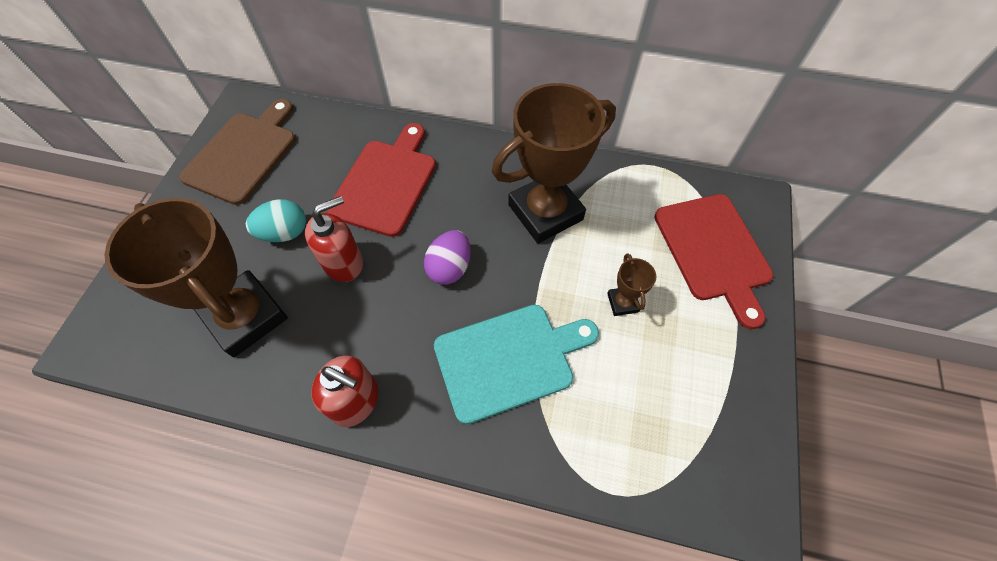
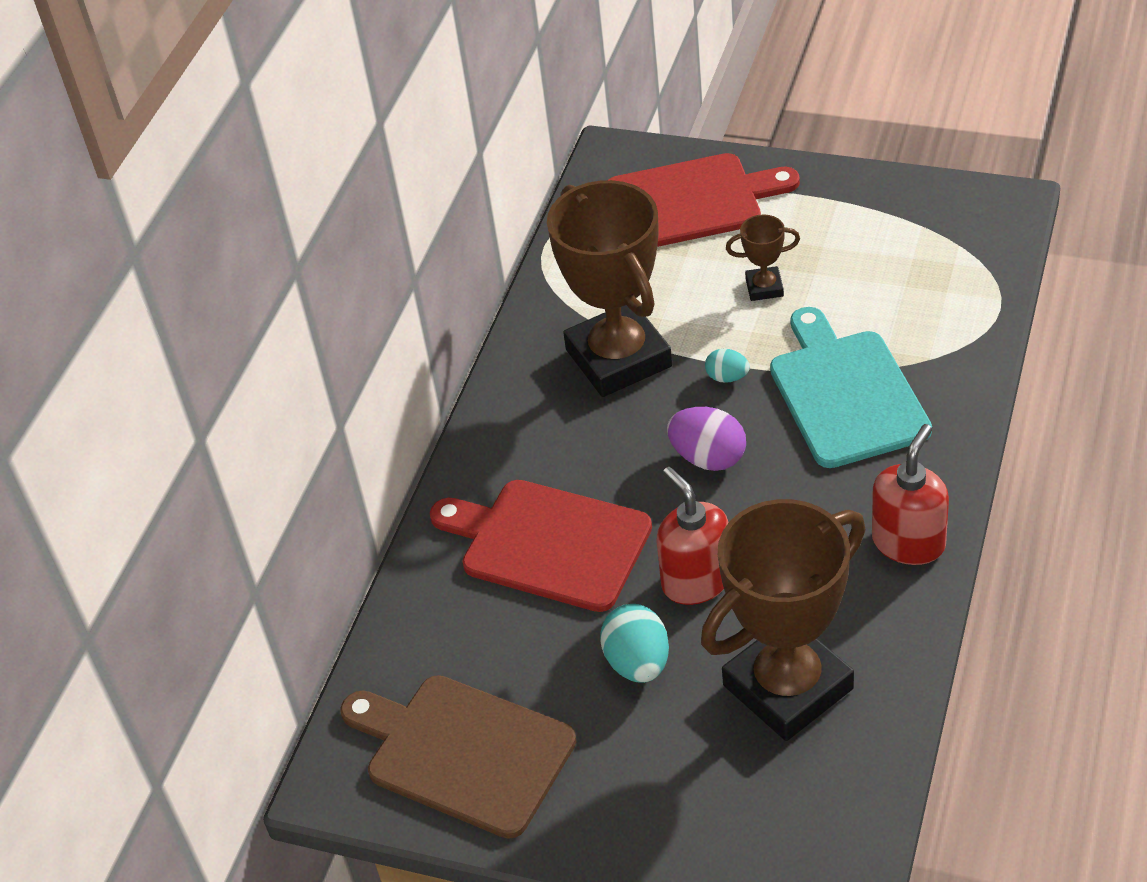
camera: 80 degrees left, 15 degrees down
none -> turquoise egg [705,349,750,383]

